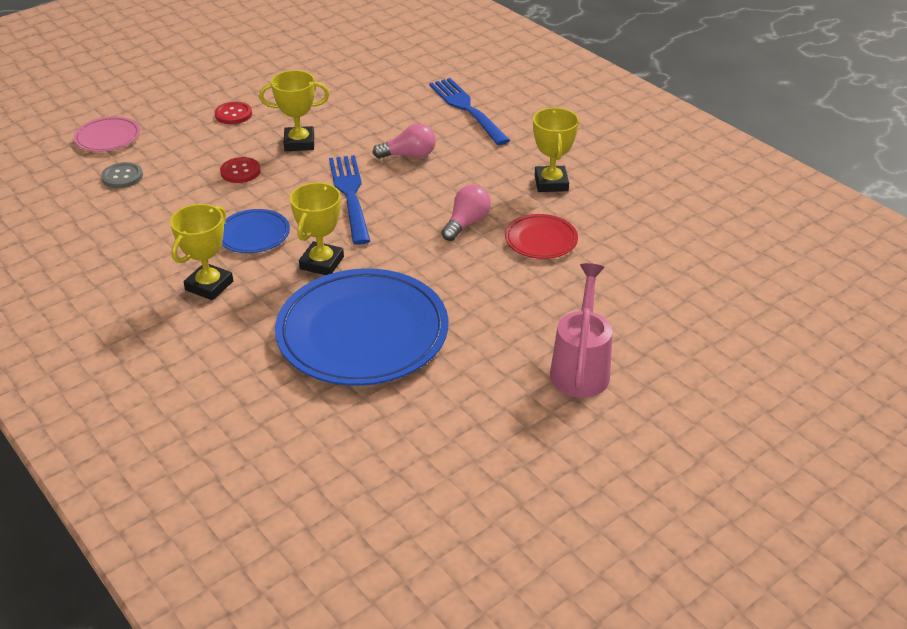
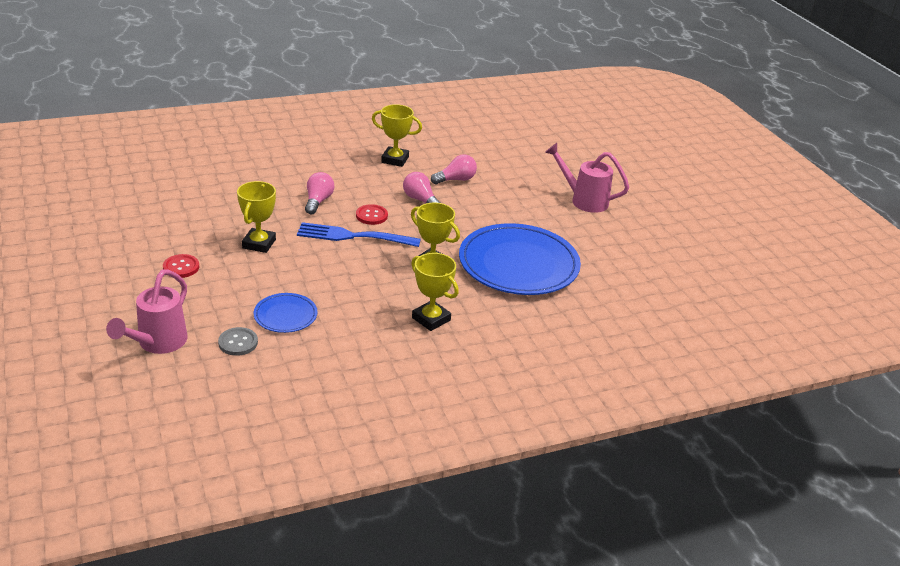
camera: 75 degrees left, 5 degrees down
pink plate [74,117,140,152] -> pink watering can [106,270,188,354]
red button [220,157,261,183] -> red button moved to [356,204,388,225]
blue plate [222,209,290,253] -> blue plate moved to [254,293,318,333]
blue fork [429,78,510,145] -> none
red plate [505,214,578,259] -> pink light bulb [431,154,477,184]

